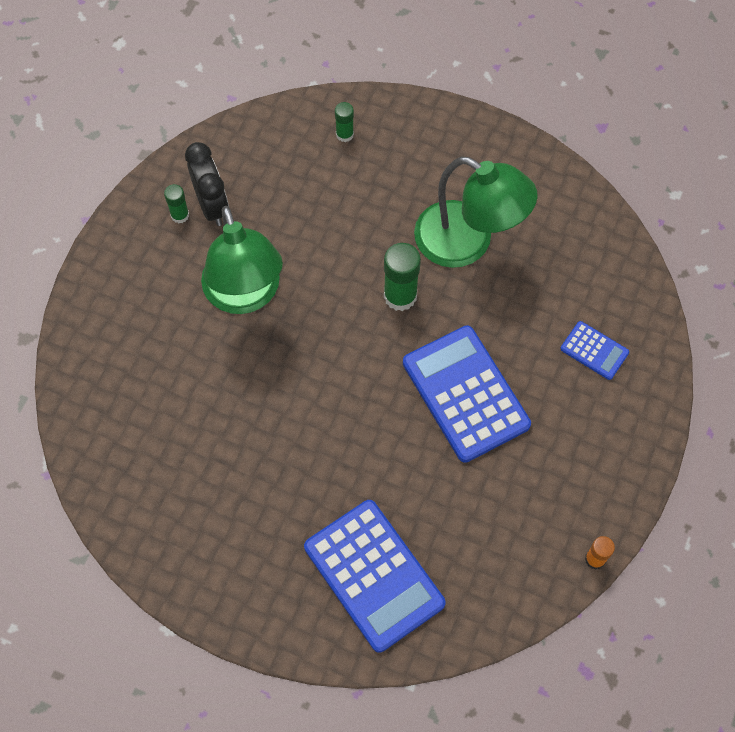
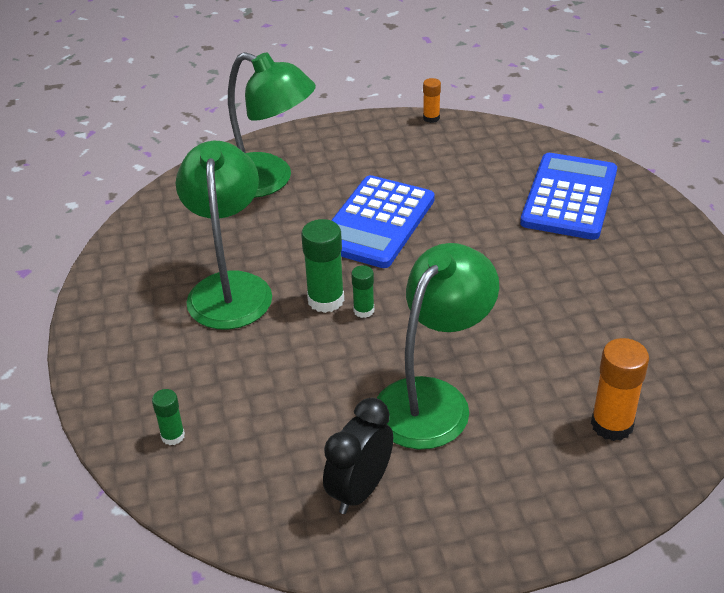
camera: 125 degrees left, 25 degrees down
green glue stick [164,184,189,224] -> green glue stick moved to [351,265,374,318]
blue calculator [560,321,629,380] -> green lamp [228,52,316,198]
none -> orange glue stick [591,338,649,441]

